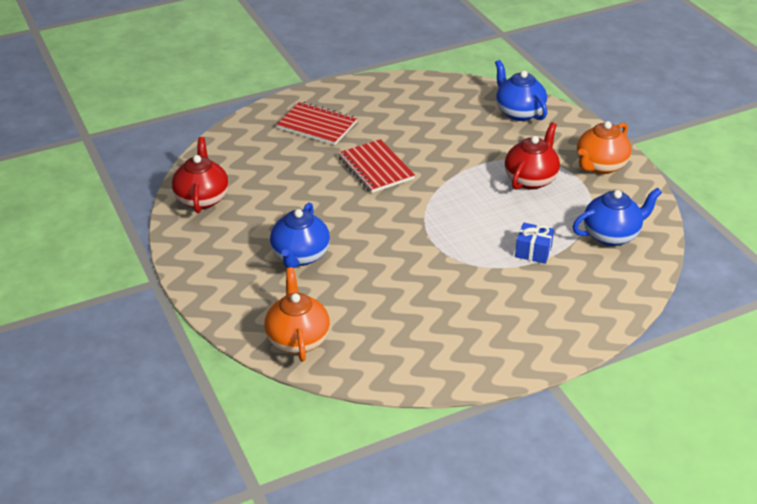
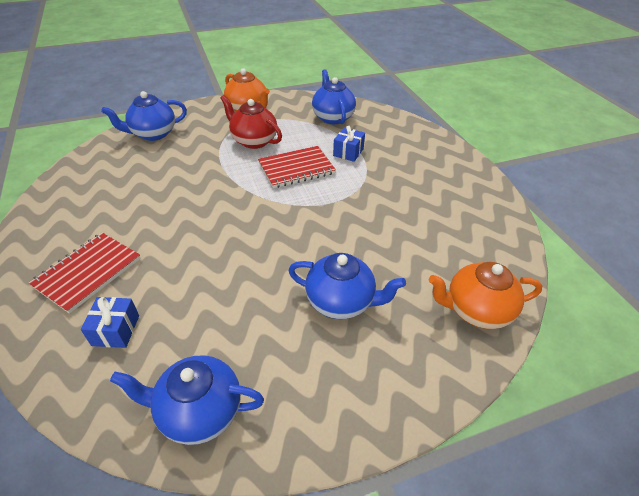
camera: 85 degrees left, 5 degrees up
red teapot [172,137,229,213] -> blue teapot [110,355,264,445]
red notebook [338,139,415,193] -> red notebook moved to [258,146,336,188]
none -> blue gift [81,297,139,348]

